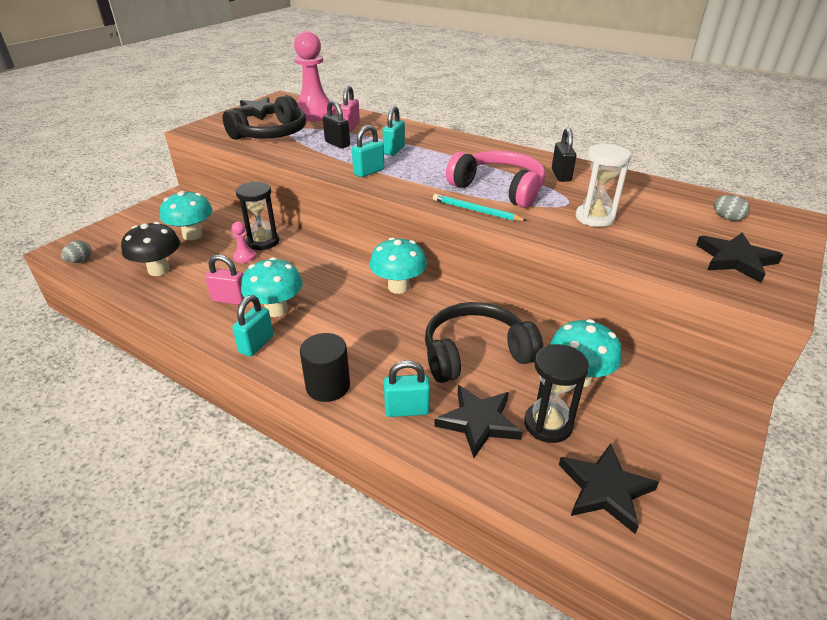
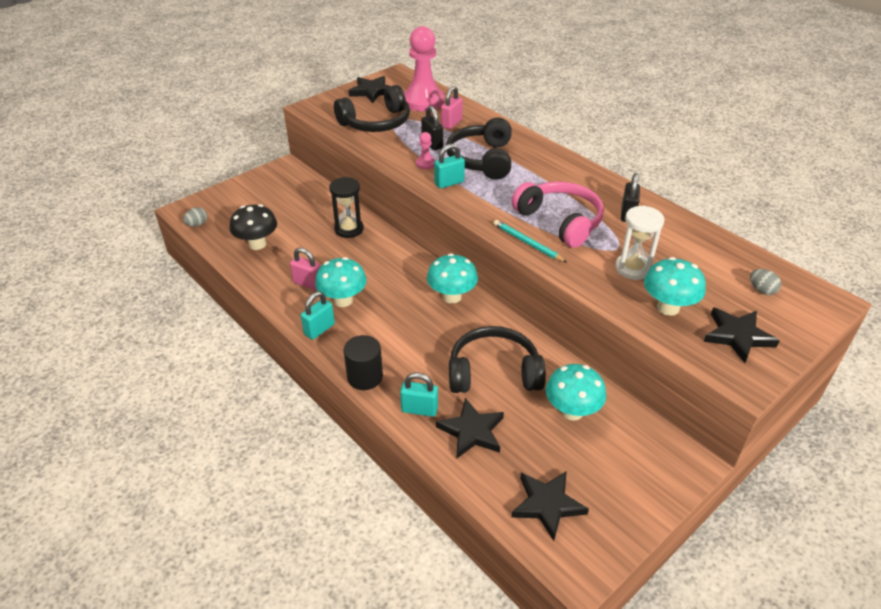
camera: 15 degrees right, 5 degrees up
turquoise mushroom [160,191,213,240] -> turquoise mushroom moved to [644,257,706,316]
pink pawn [232,222,256,263] -> pink pawn moved to [416,132,435,169]
turquoise padlock [382,106,405,156] -> black headphones [446,118,512,180]
black hourglass [524,344,589,443] -> none

